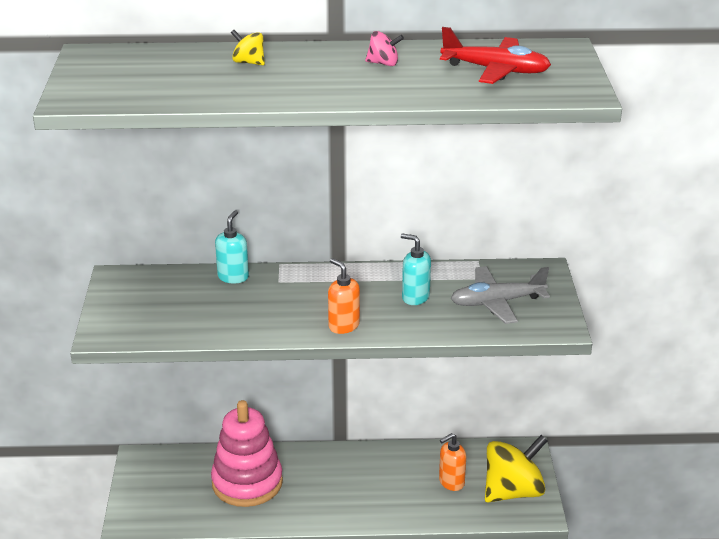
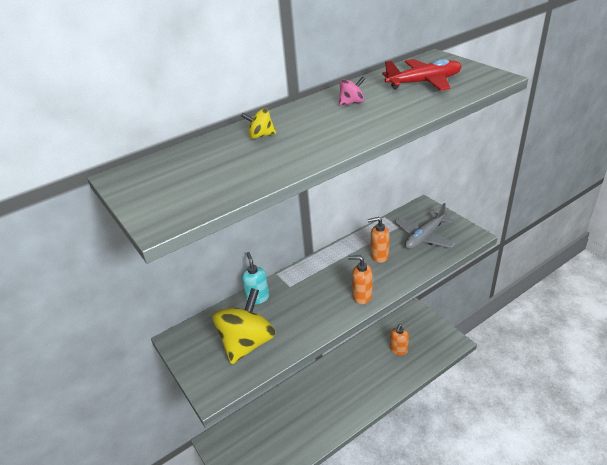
camera: 30 degrees left, 5 degrees up
pink stacking toy [211,400,283,507] -> none
turquoise soap dispenser [401,233,431,305] -> orange soap dispenser [367,217,390,263]
yellow spinning top [485,435,548,503] -> yellow spinning top moved to [212,288,276,365]

